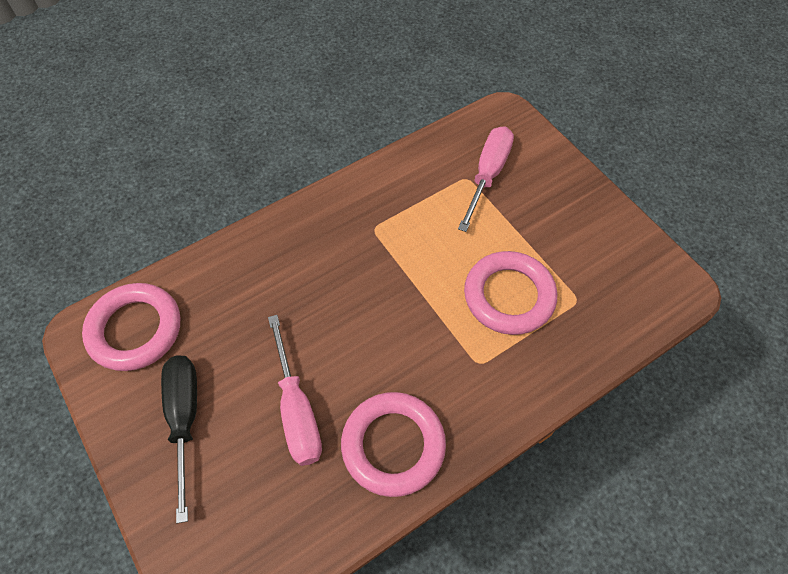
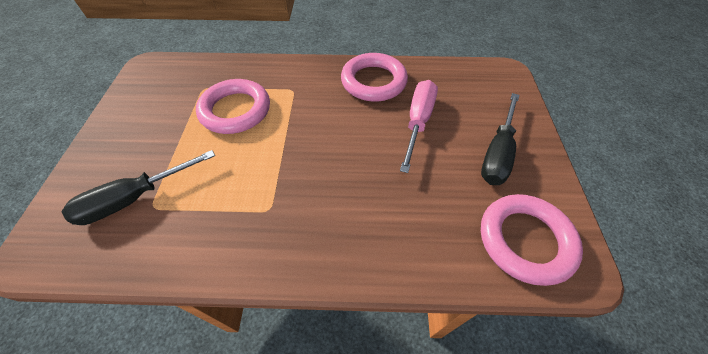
camera: 145 degrees left, 5 degrees down
pink screwdriver [458,126,514,232] -> black screwdriver [62,150,215,225]

